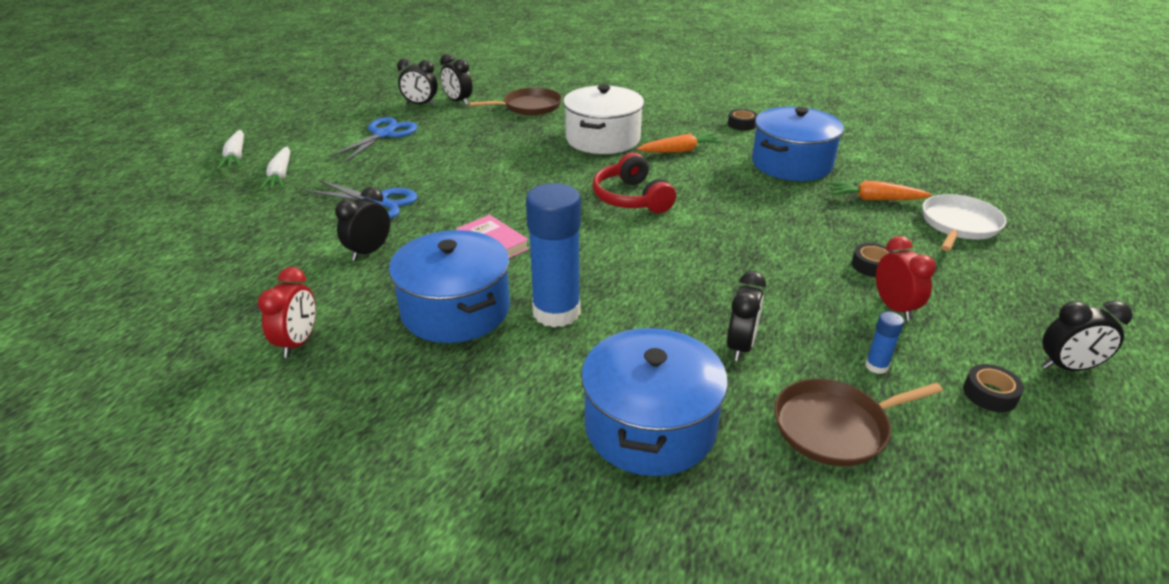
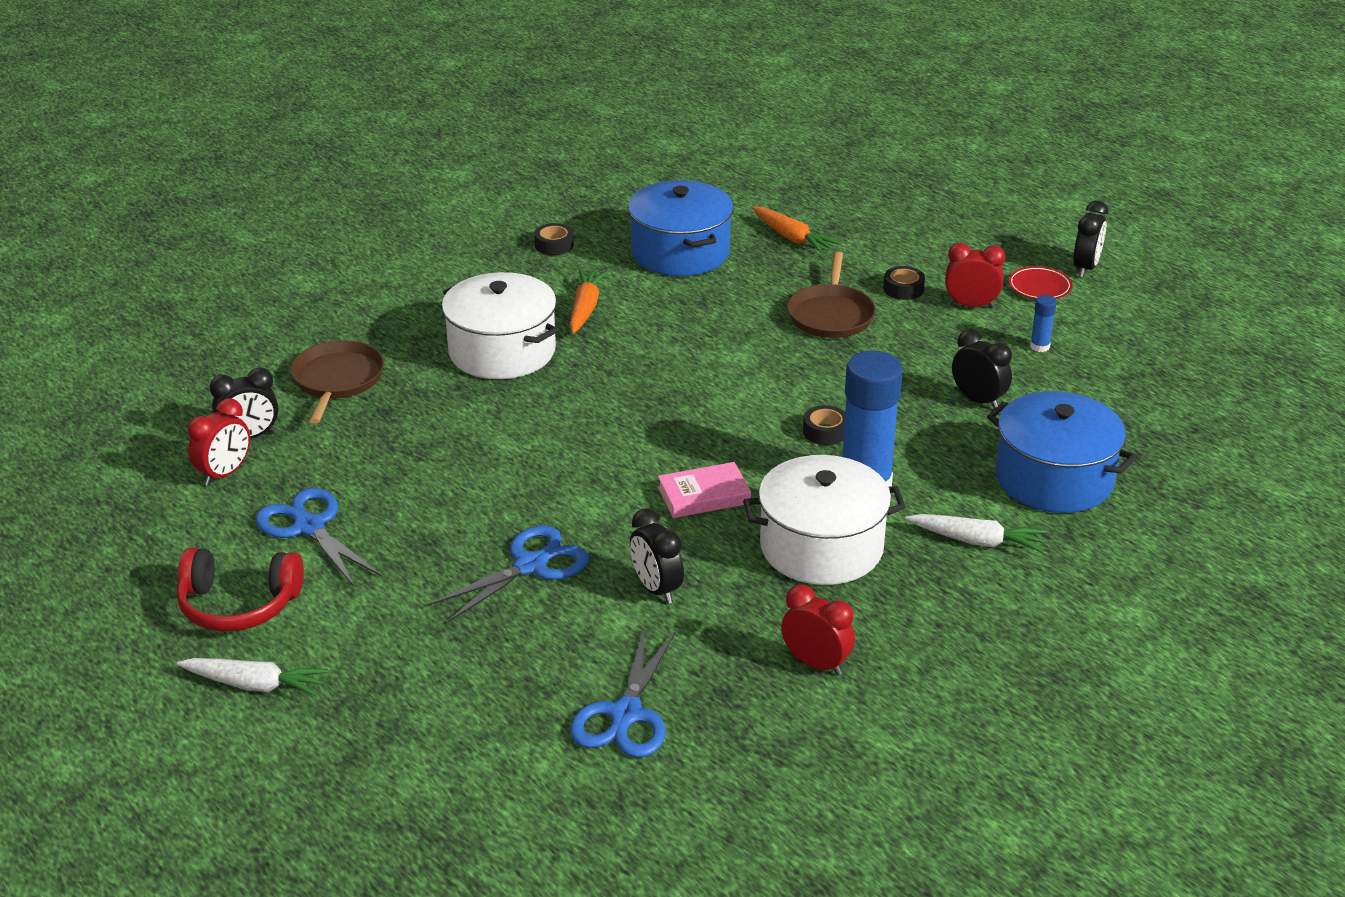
camera: 65 degrees left, 0 degrees up
white carrot [258,147,290,190] -> white carrot moved to [905,514,1046,553]
blue pot [389,230,510,343] -> white pot [743,455,906,585]
black clock [397,59,438,106] -> red clock [187,398,250,486]
red headphones [593,153,676,213] -> red headphones moved to [177,548,304,631]
brown pan [774,379,943,467] -> brown pan moved to [787,252,876,338]
orange carrot [828,181,932,200] -> orange carrot turned 75 degrees counterclockwise [752,206,840,253]
white pan [922,194,1007,251] -> none
black tape [963,364,1024,412] -> black tape moved to [803,405,845,445]
none -> blue scissors [570,630,676,758]
none -> red plate [1008,266,1072,299]

